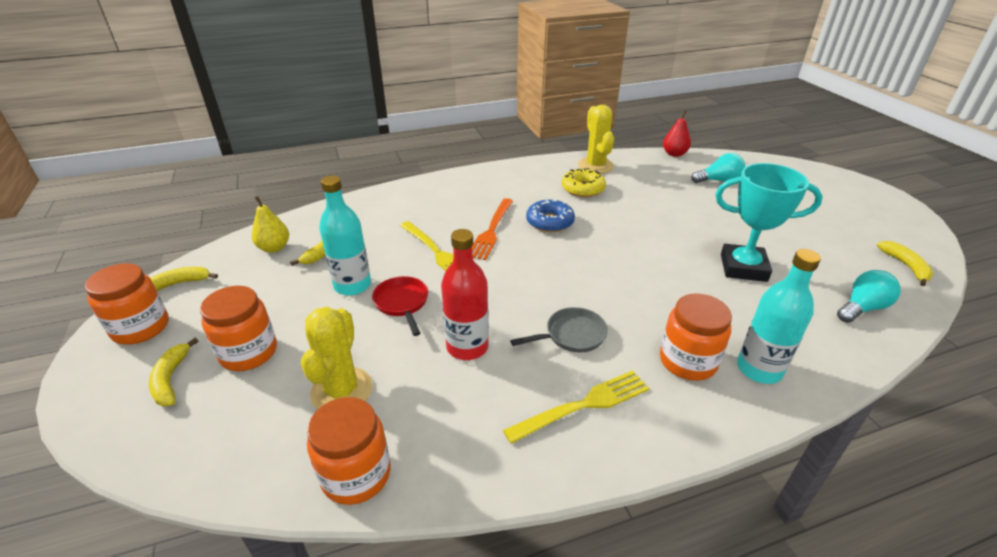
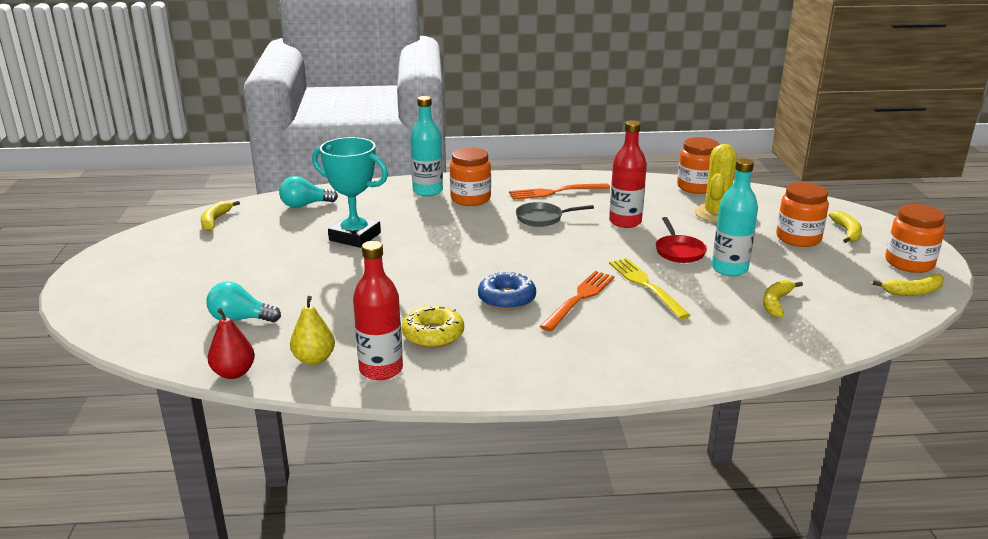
camera: 165 degrees left, 10 degrees down
yellow pear [252,196,289,253] -> yellow pear moved to [290,296,335,365]
yellow fork [503,370,650,444] -> orange fork [509,183,610,200]
yellow cactus [578,105,614,174] -> red bottle [353,241,403,380]

